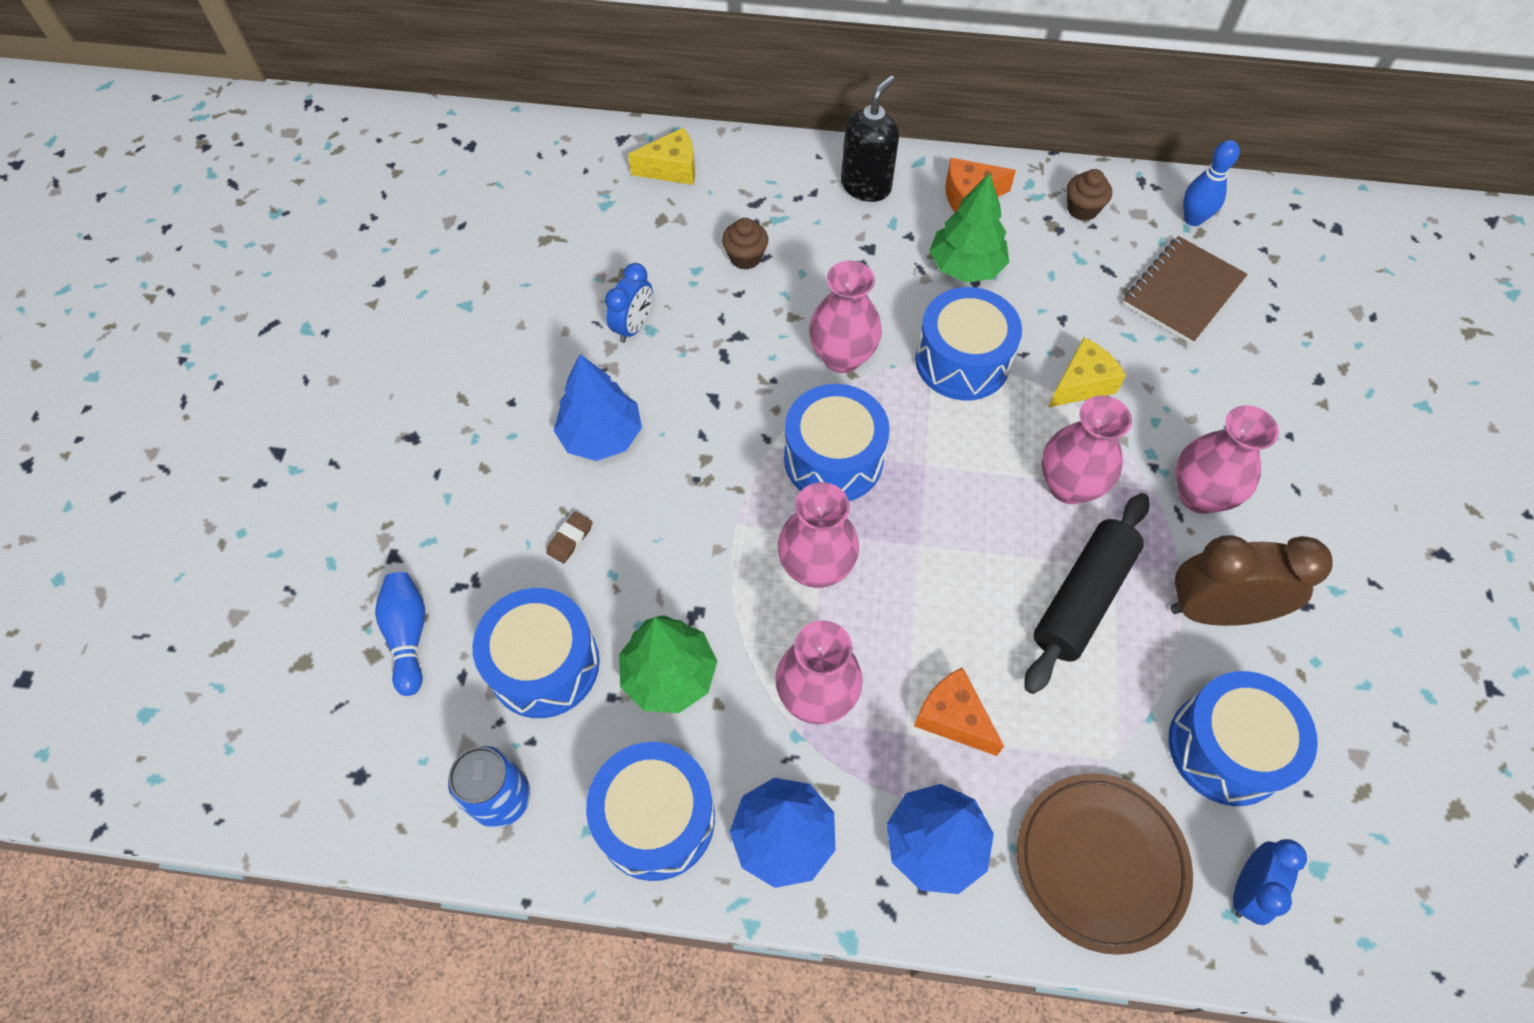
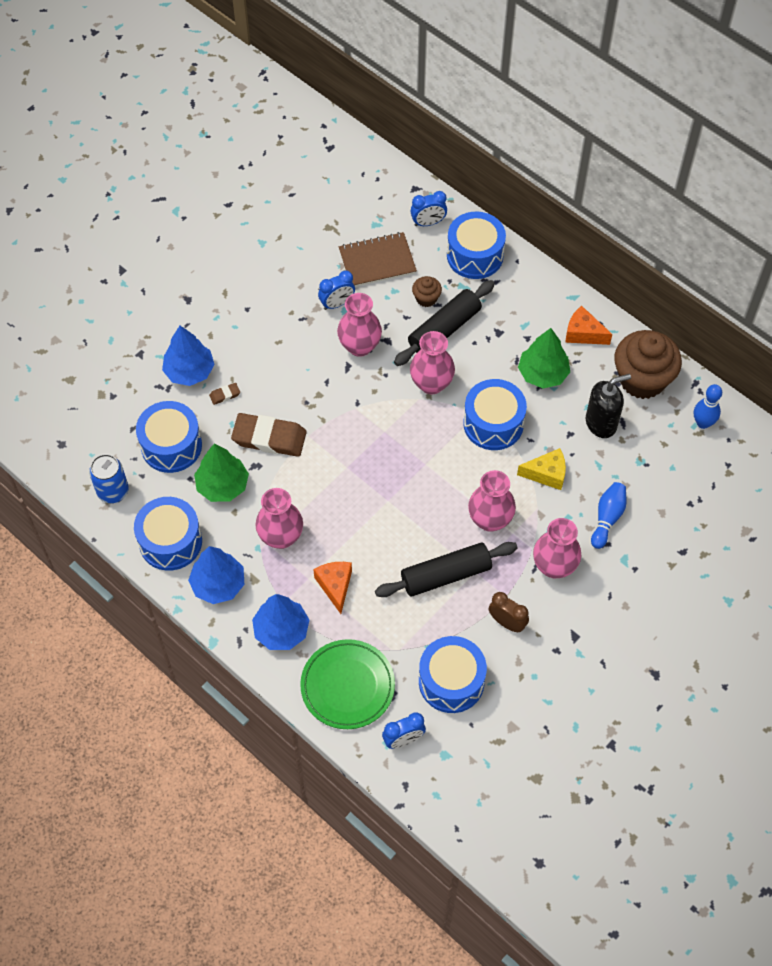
camera: 35 degrees right, 0 degrees up
blue bowling pin [375,572,425,696] -> blue bowling pin moved to [591,482,626,549]
blue tree [554,354,642,461] -> blue tree moved to [162,326,215,386]
yellow cheese [628,128,695,185] -> blue clock [410,191,447,226]
pink vase [778,482,859,588] -> pink vase moved to [337,293,382,357]
blue drum [784,384,890,501] -> blue drum moved to [447,212,506,279]
black soap dispenser [841,75,899,202] -> black soap dispenser moved to [586,374,631,438]
brown plate [1017,773,1193,955] -> green plate [300,639,395,729]
brown cupcake [1067,169,1112,221] -> brown cupcake [614,330,682,399], size x2.17
brown notebook [1123,236,1248,344] -> brown notebook moved to [339,232,417,287]
brown clock [1170,535,1332,626] -> brown clock [489,592,529,632], size x0.58
none -> brown eraser [231,413,307,457]
none -> black rolling pin [394,280,495,366]

